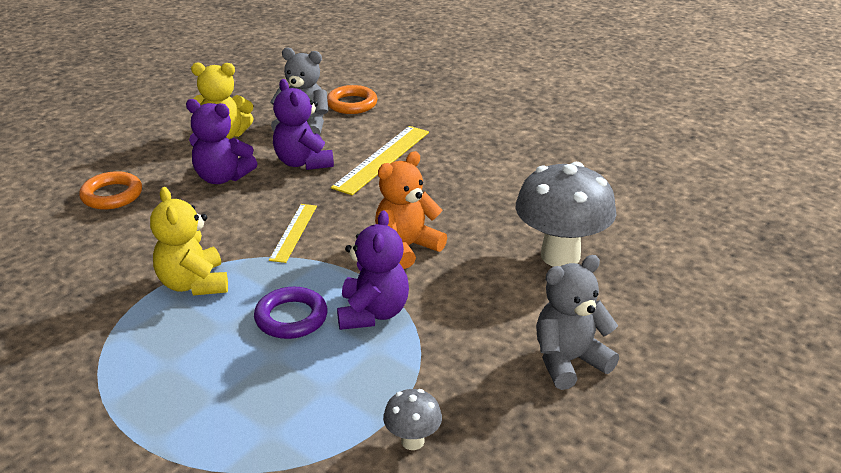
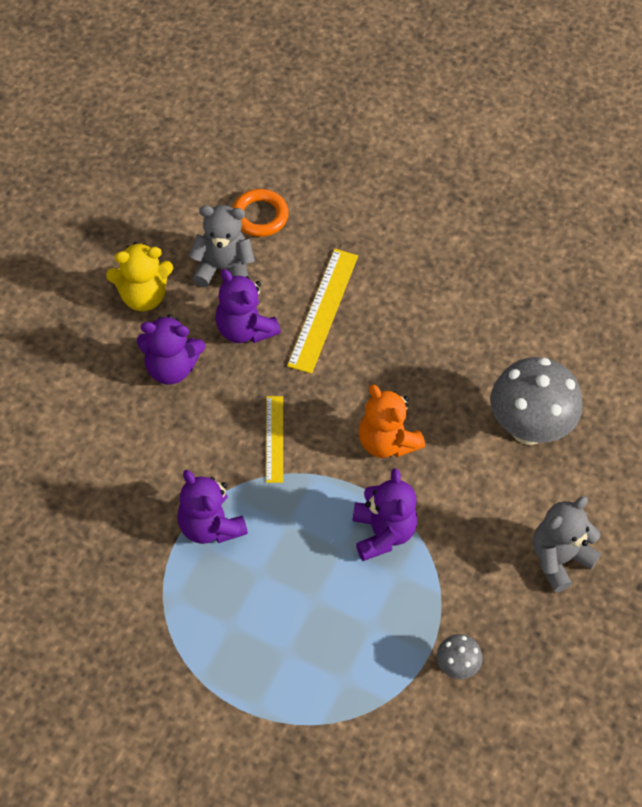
camera: 15 degrees left, 25 degrees up
orange ring [79,171,142,210] -> none
yellow teddy bear [150,187,228,296] -> purple teddy bear [177,470,248,544]
purple ring [254,287,328,339] -> none
orange teddy bear [375,151,447,269] -> orange teddy bear turned 75 degrees counterclockwise [359,384,425,458]

